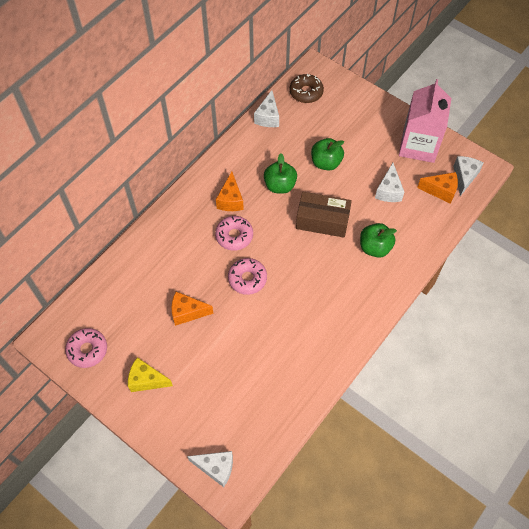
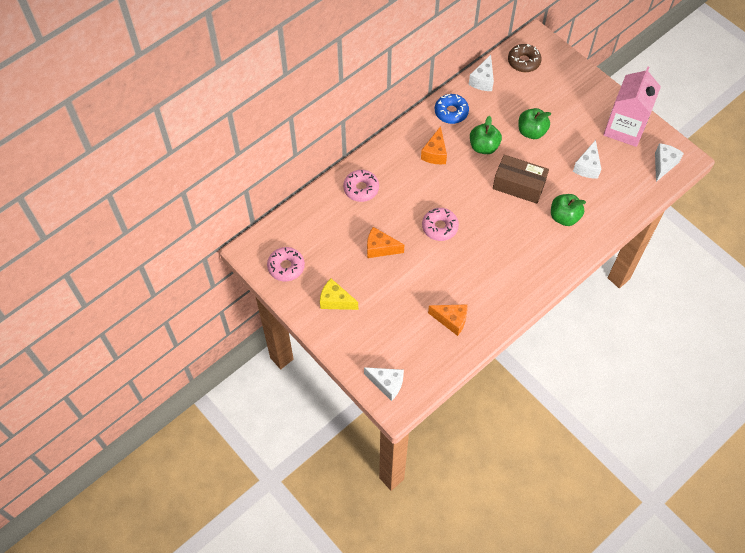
camera: 10 degrees right, 0 degrees up
pink donut [215,216,253,251] -> pink donut moved to [343,170,379,202]
orange cheese [417,172,458,204] -> orange cheese moved to [428,304,468,336]
none -> blue donut [435,94,469,124]

